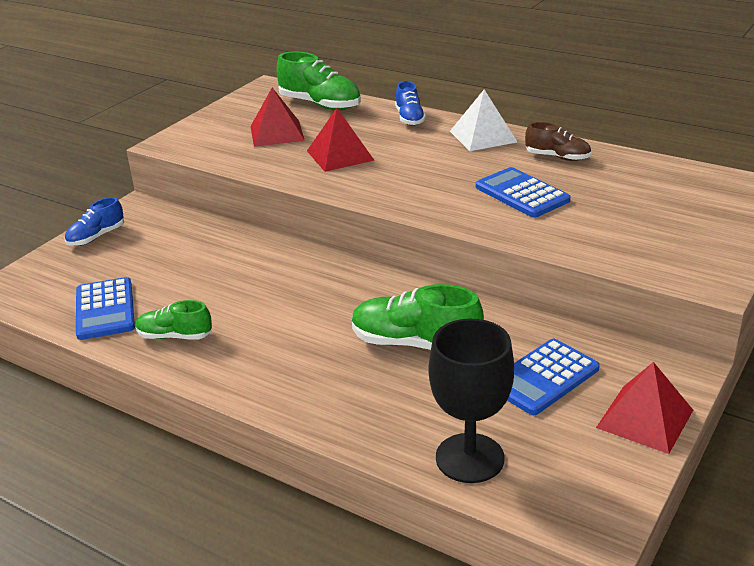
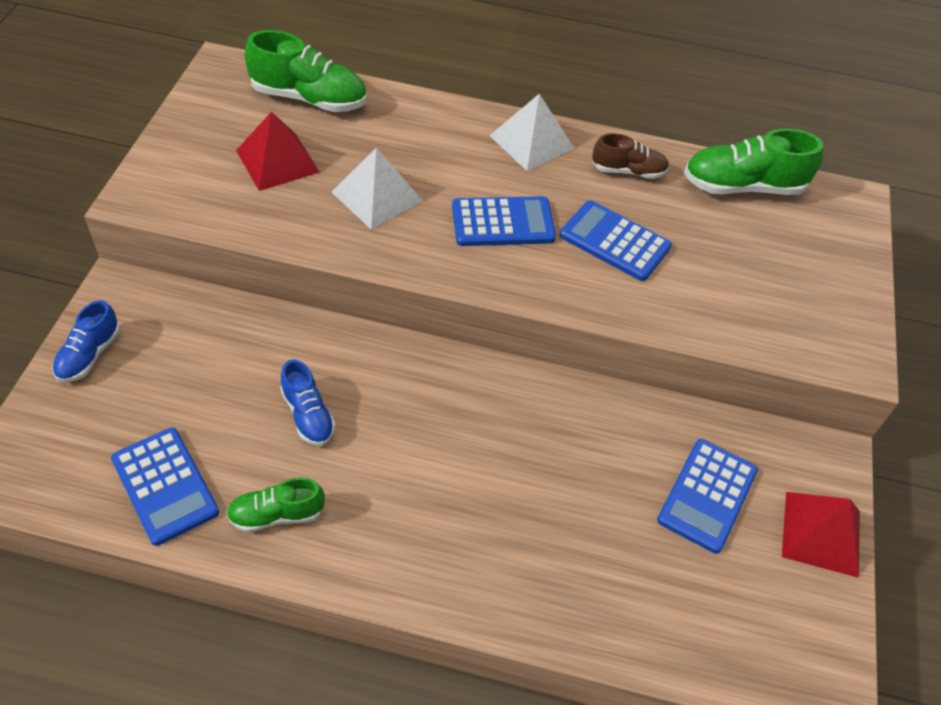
camera: 25 degrees left, 20 degrees up
red pyramid [307,108,375,172] -> white pyramid [332,148,423,230]
green shoe [352,284,484,350] -> green shoe moved to [684,129,823,195]
blue shoe [395,81,426,126] -> blue shoe moved to [280,359,336,446]
black goblet [429,319,514,483] -> none
none -> blue calculator [452,196,556,246]

